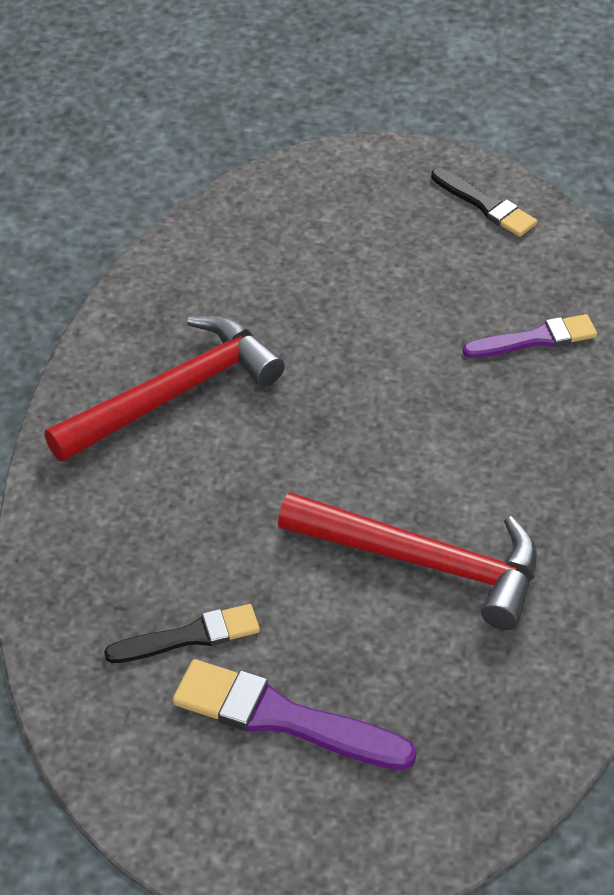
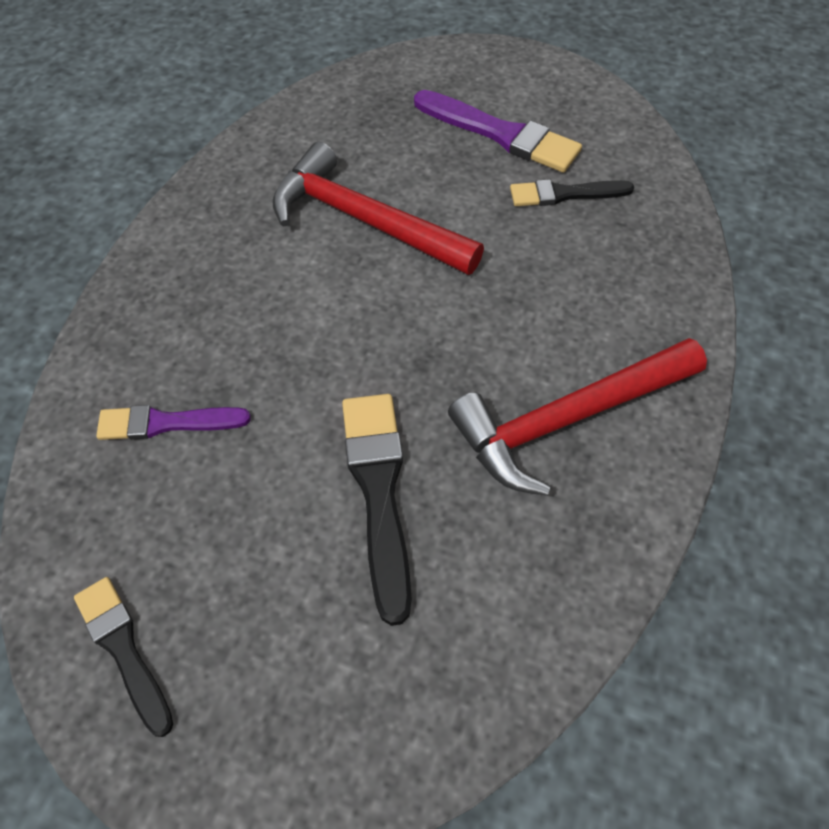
camera: 170 degrees left, 10 degrees up
none -> black brush [342,394,411,626]

